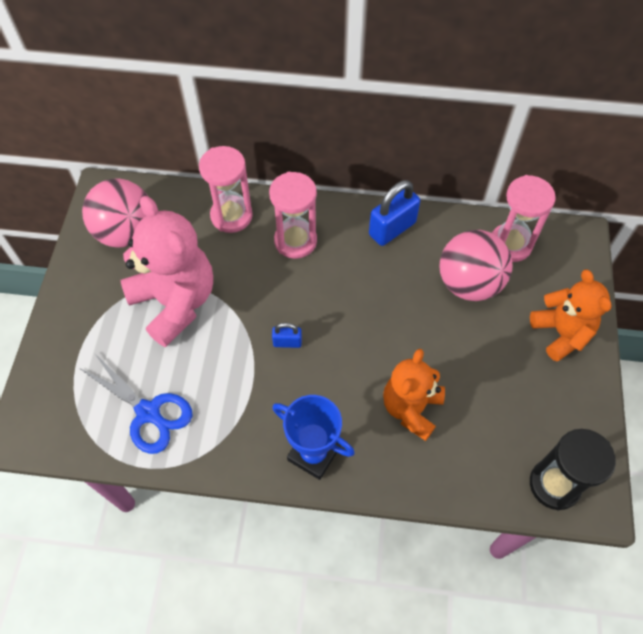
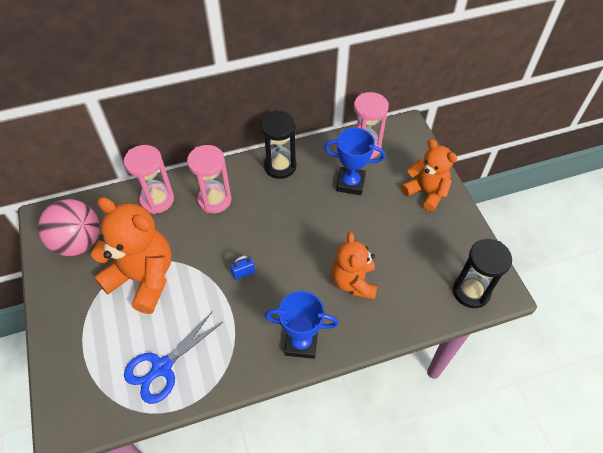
camera: 25 degrees left, 5 degrees down
blue scissors [79,354,192,454] -> blue scissors turned 120 degrees clockwise [124,312,223,404]
pink teddy bear [121,196,213,347] -> orange teddy bear [91,197,172,314]
blue padlock [369,180,420,246] -> black hourglass [261,111,297,179]
pink ball [439,230,513,301] -> blue trophy [324,128,385,195]

